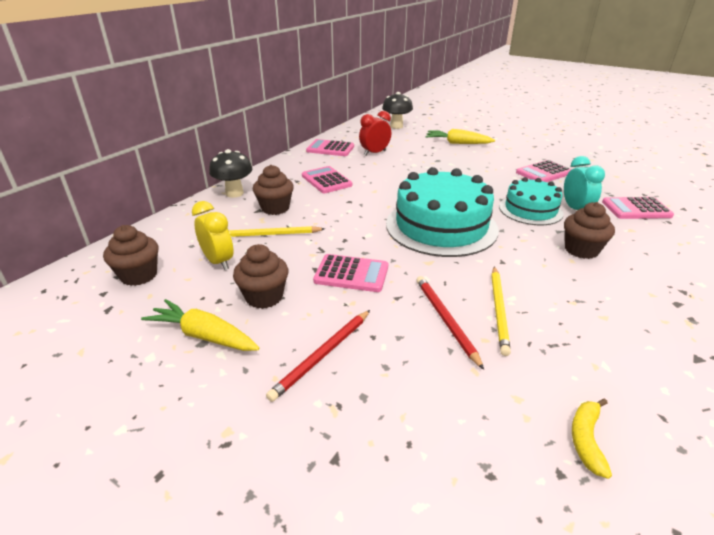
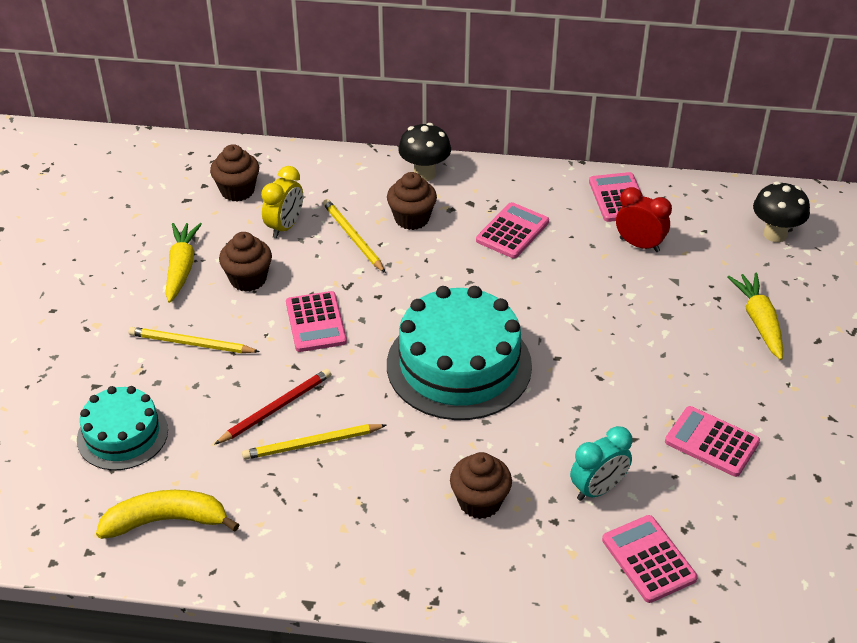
camera: 65 degrees right, 10 degrees up
red pencil [266,310,370,402] -> yellow pencil [128,327,260,353]
turquoise cake [499,177,564,225] -> turquoise cake moved to [77,386,168,470]
yellow banana [572,398,612,479] -> yellow banana [96,490,240,539], size x1.74

